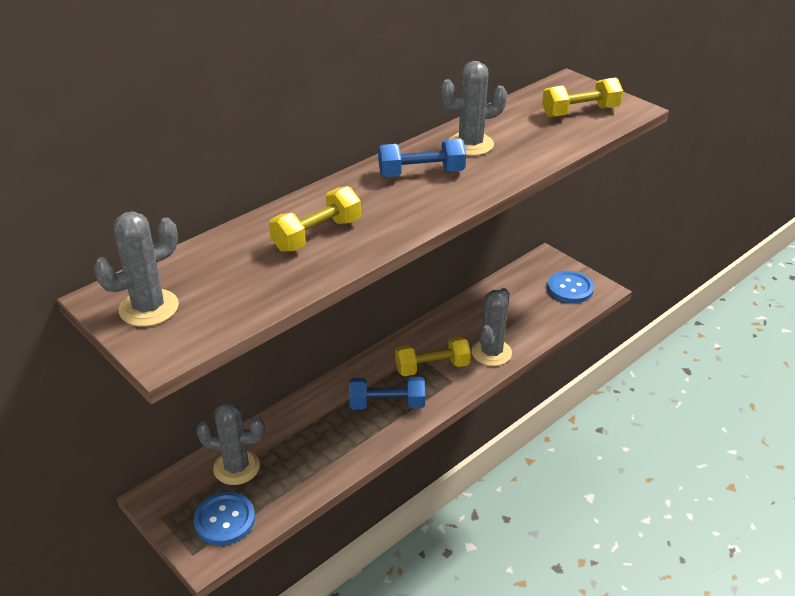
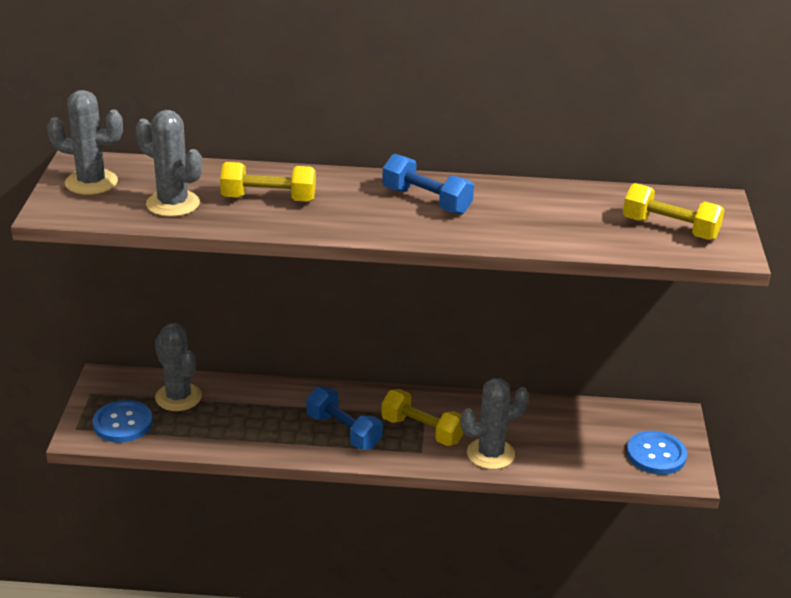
camera: 45 degrees right, 5 degrees down
grey cactus [440,61,507,156] -> grey cactus moved to [136,110,202,217]

